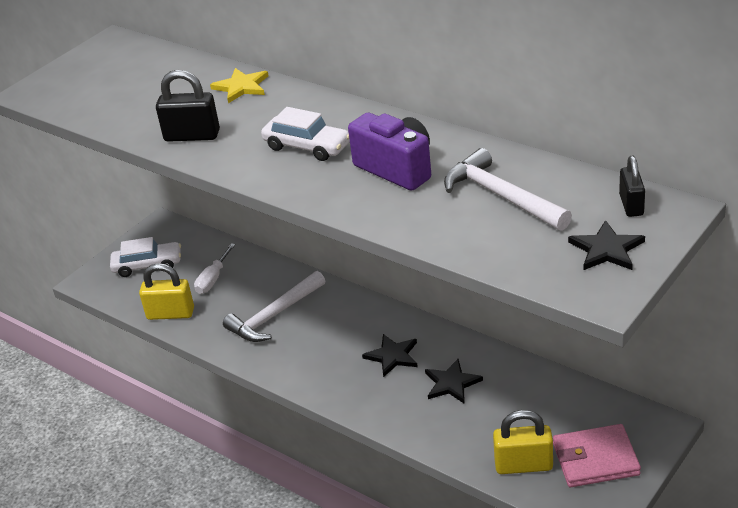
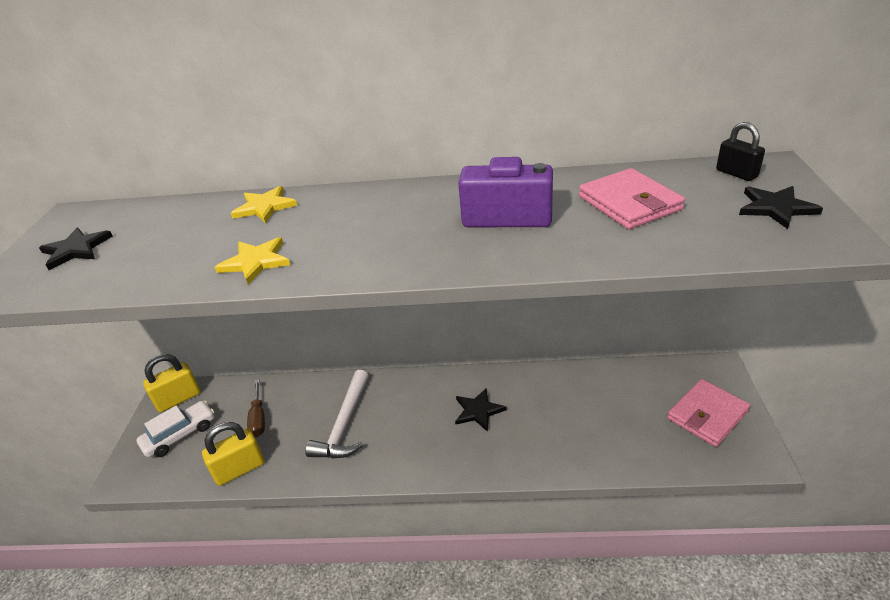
camera: 35 degrees left, 0 degrees up
black padlock [156,70,220,142] -> yellow star [215,237,290,285]
white screwdriver [194,243,235,294] -> brown screwdriver [247,379,265,437]
white car [261,107,350,161] -> none
black star [425,359,483,404] -> black star moved to [39,228,113,270]
white hammer [444,148,572,231] -> pink wallet [579,168,685,229]
yellow padlock [493,410,553,474] -> yellow padlock moved to [143,354,200,412]

